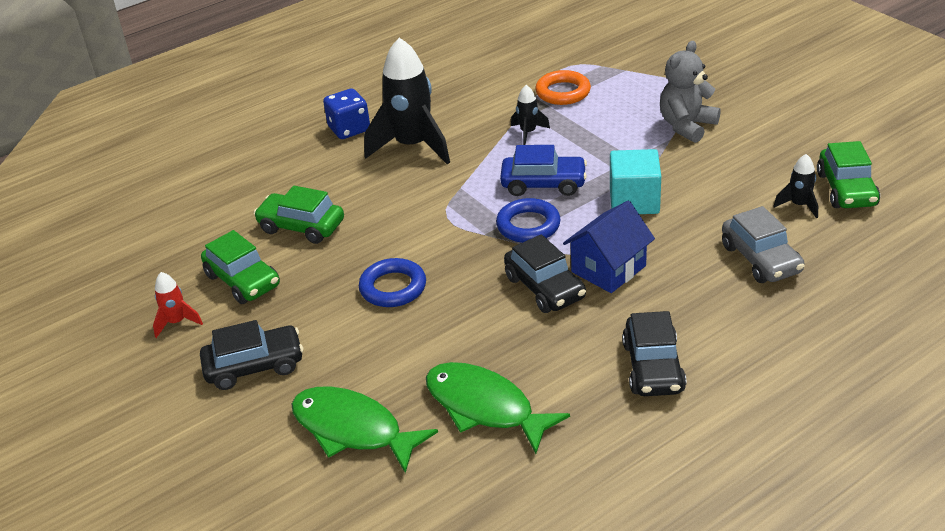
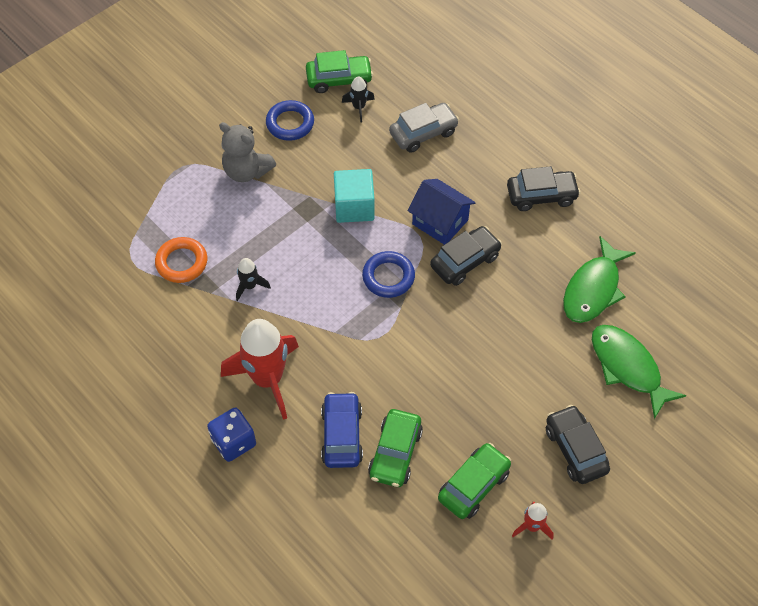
camera: 100 degrees left, 20 degrees up
green fish [291,386,438,473] -> green fish turned 120 degrees clockwise [592,325,687,419]
blue ring [359,258,426,307] -> blue ring moved to [266,100,314,141]
black rocket [364,38,450,164] -> red rocket [221,319,299,420]
blue car [500,145,587,196] -> blue car moved to [321,392,363,468]

